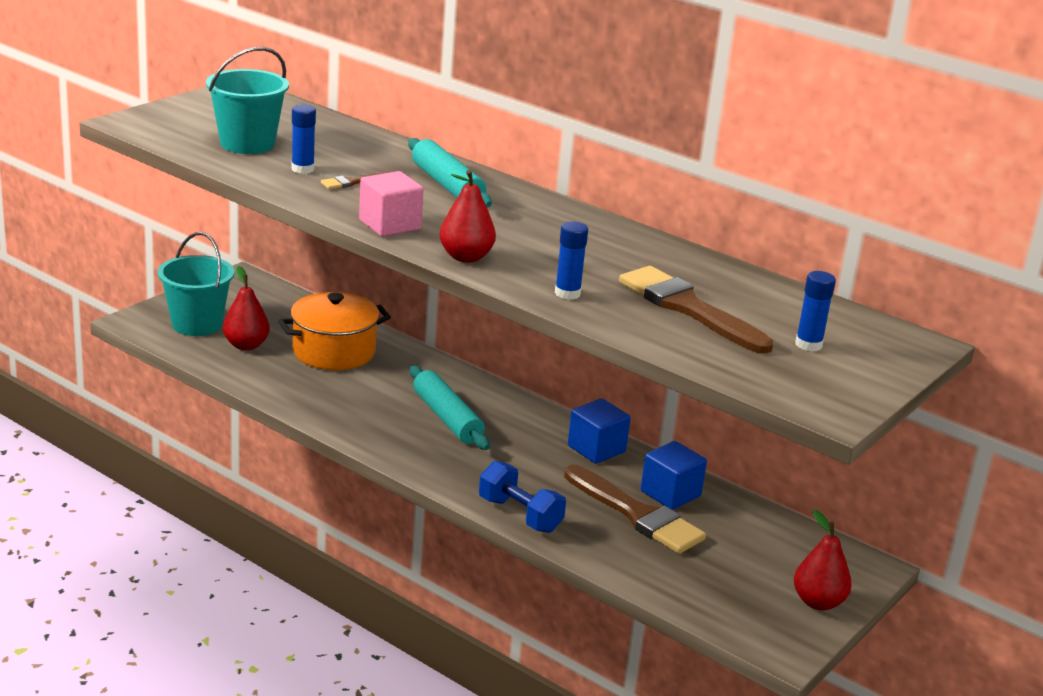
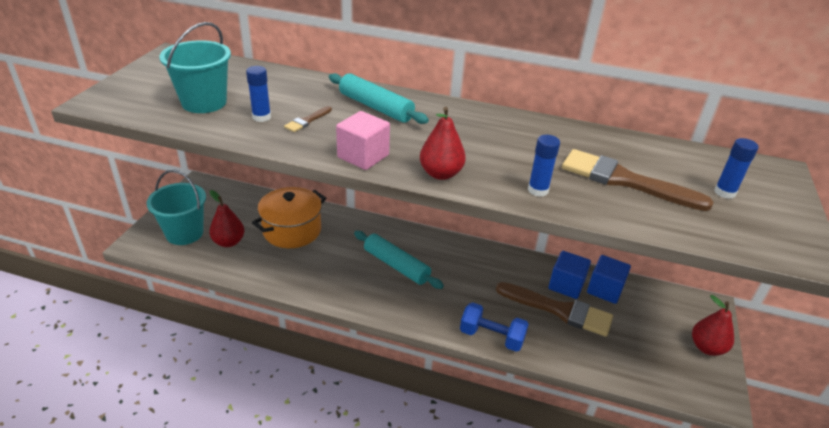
camera: 20 degrees left, 10 degrees up
blue cube [568,398,631,464] -> blue cube moved to [587,255,631,304]

